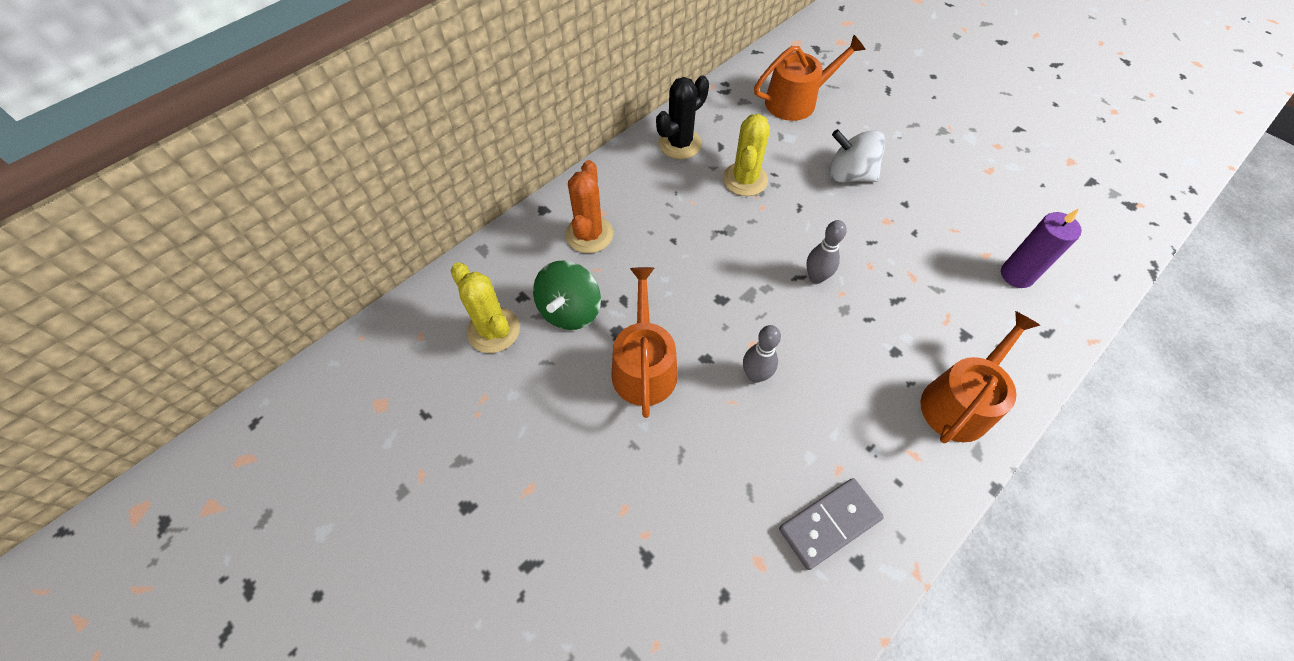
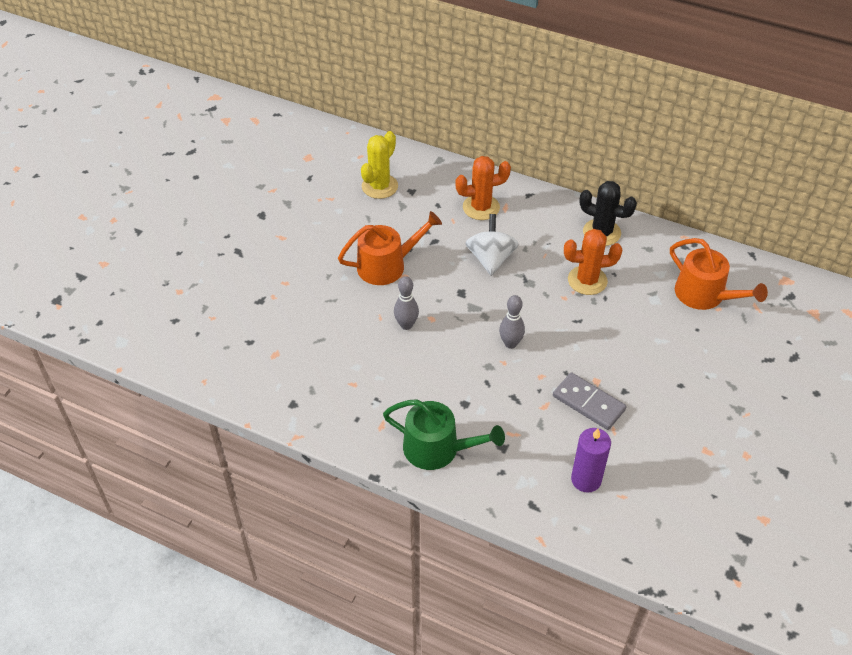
camera: 70 degrees right, 10 degrees down
green spinning top [533,261,601,330] -> none
yellow cactus [723,114,770,196] -> orange cactus [564,229,622,295]
grey domino [779,478,884,570] -> grey domino moved to [553,372,626,430]
white spinning top [829,129,886,183] -> white spinning top moved to [466,214,519,276]
orange watering can [920,311,1040,443] -> green watering can [383,399,505,470]

